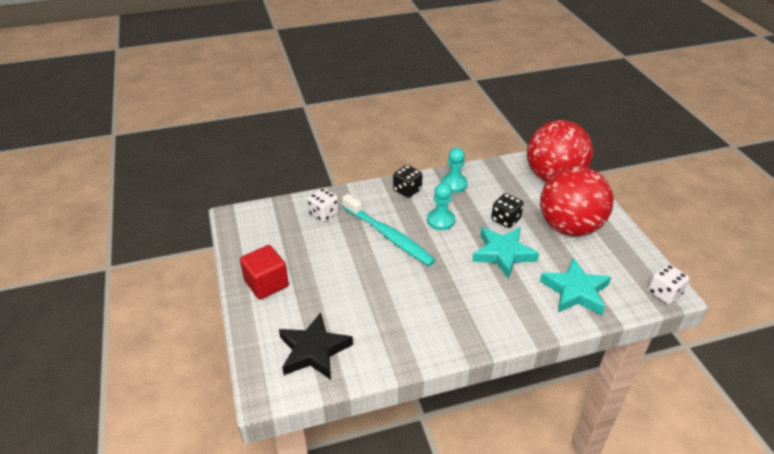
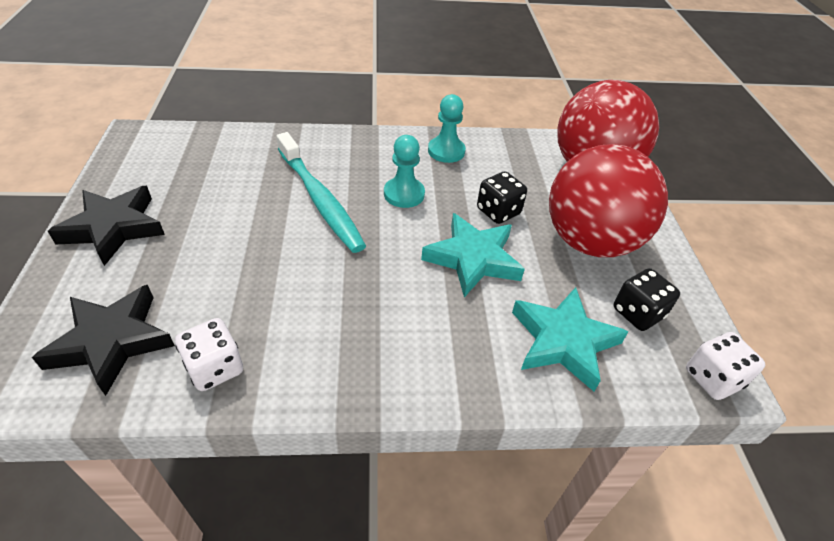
camera: 10 degrees right, 5 degrees up
red cube [240,245,289,300] -> black star [48,186,165,266]
white dice [307,188,339,222] -> white dice moved to [175,318,243,391]
black dice [393,165,423,198] -> black dice moved to [613,268,680,331]

